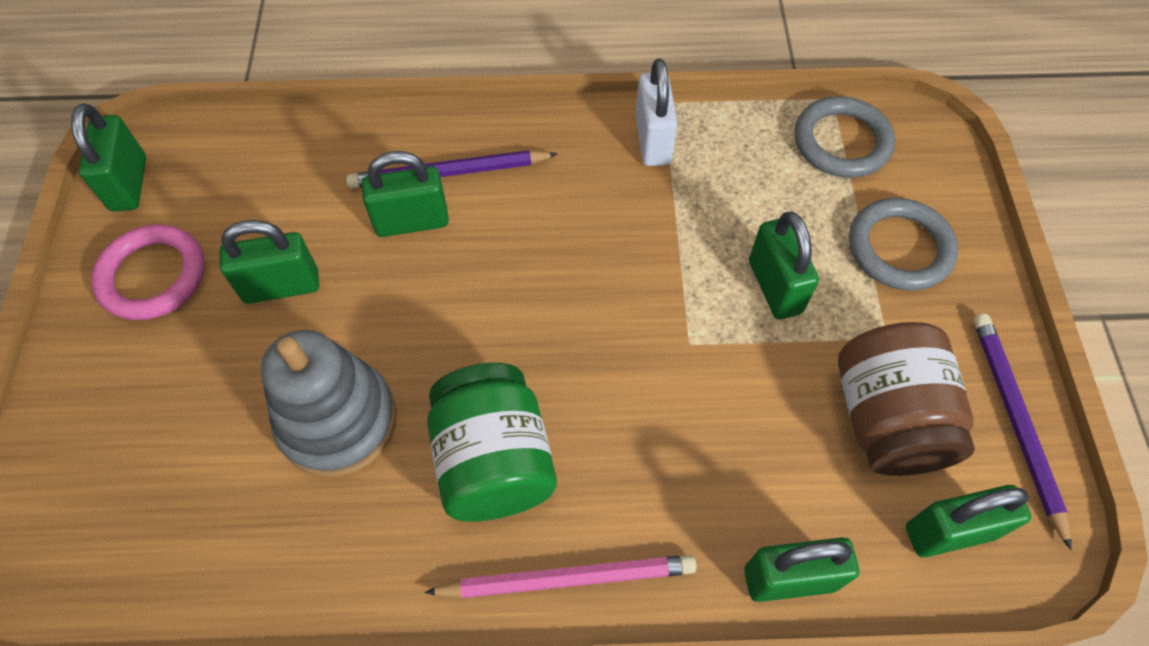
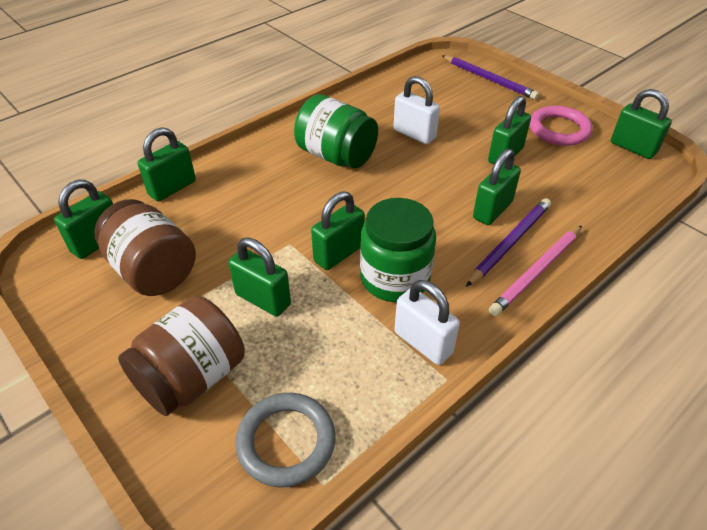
camera: 140 degrees right, 15 degrees down
grey stacking toy [261,330,397,477] -> white padlock [393,76,440,144]
pink pencil [425,555,697,598] -> pink pencil moved to [489,226,582,316]
grey ring [849,198,958,291] -> brown jar [118,296,245,416]
purple pencil [973,314,1071,550] -> purple pencil moved to [442,55,539,100]
none -> green padlock [311,191,365,270]
none -> green jar [360,198,436,302]

